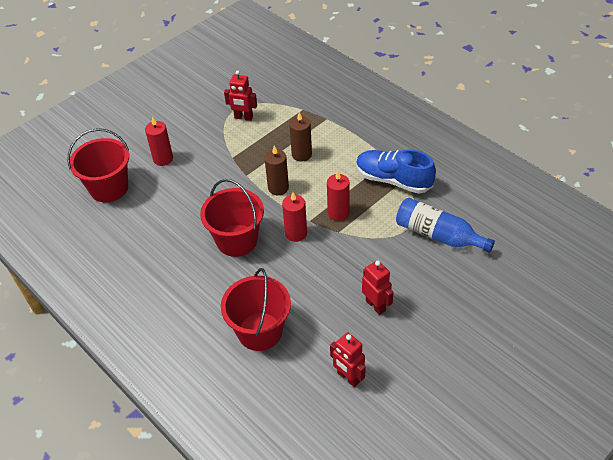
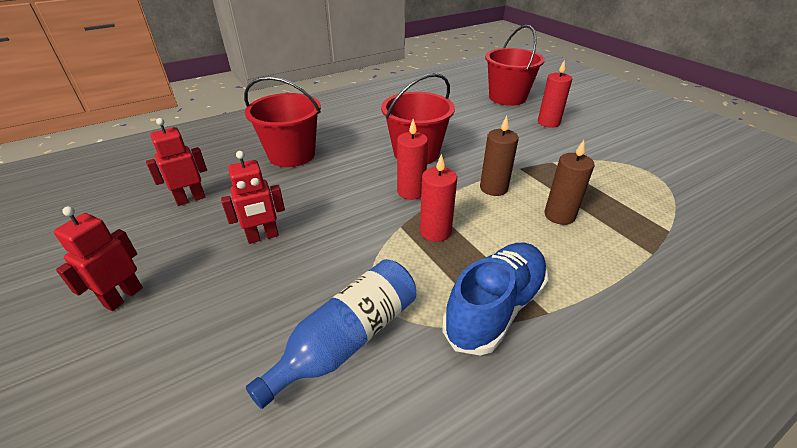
camera: 100 degrees right, 10 degrees down
red robot [224,70,257,121] -> red robot moved to [54,206,143,311]

